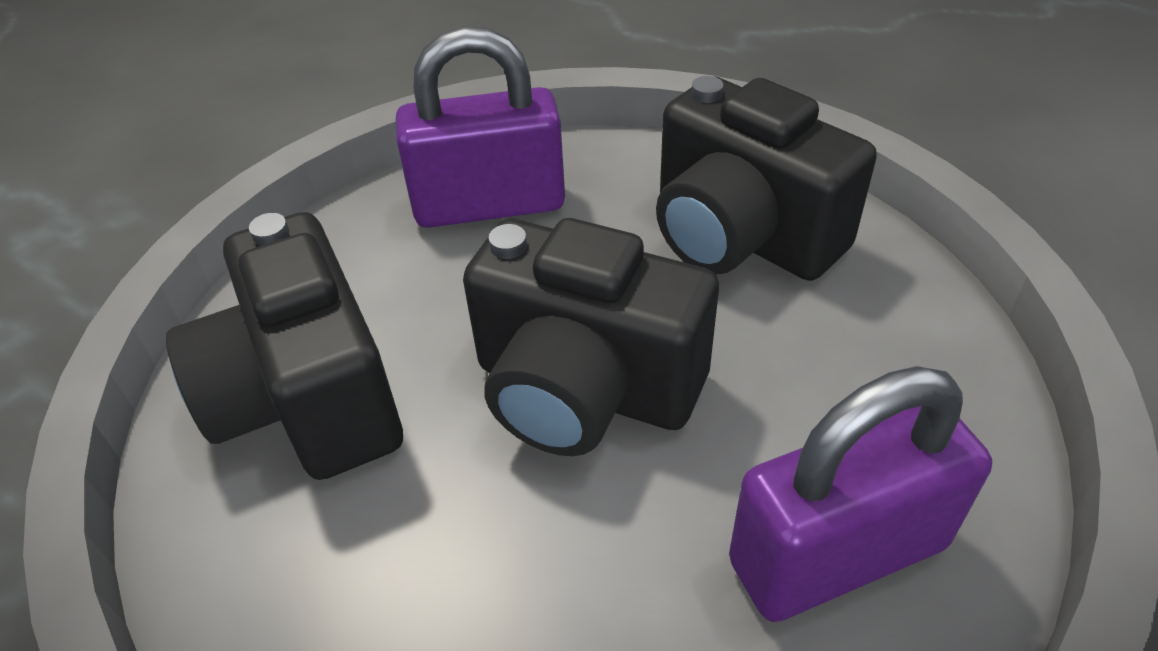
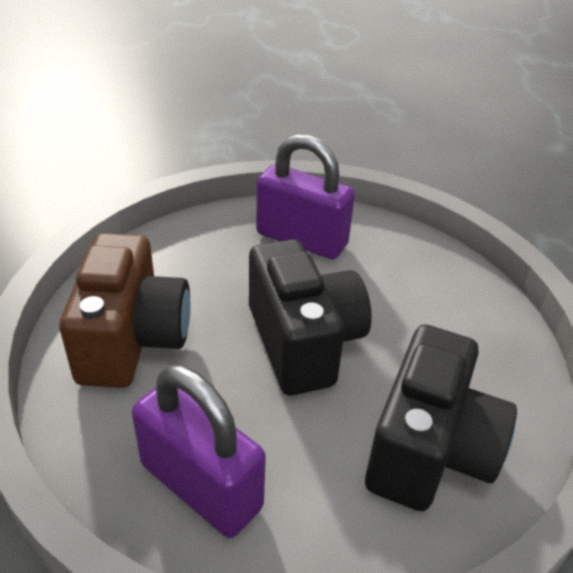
camera: 135 degrees left, 5 degrees down
black camera [656,76,877,281] -> brown camera [59,233,191,388]

